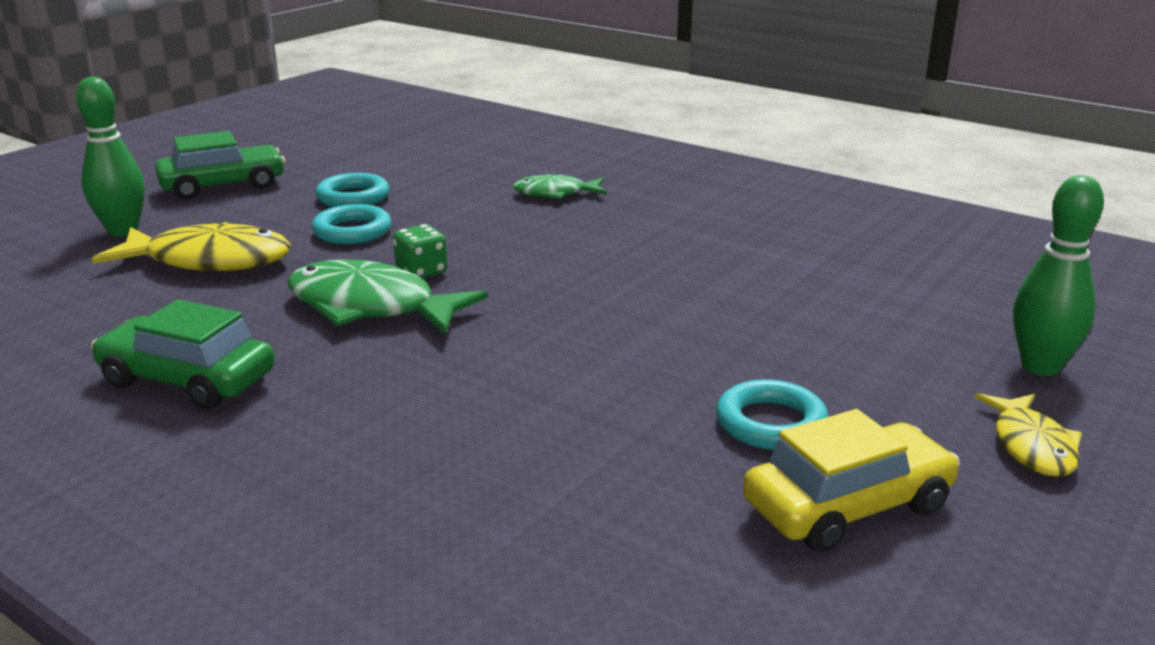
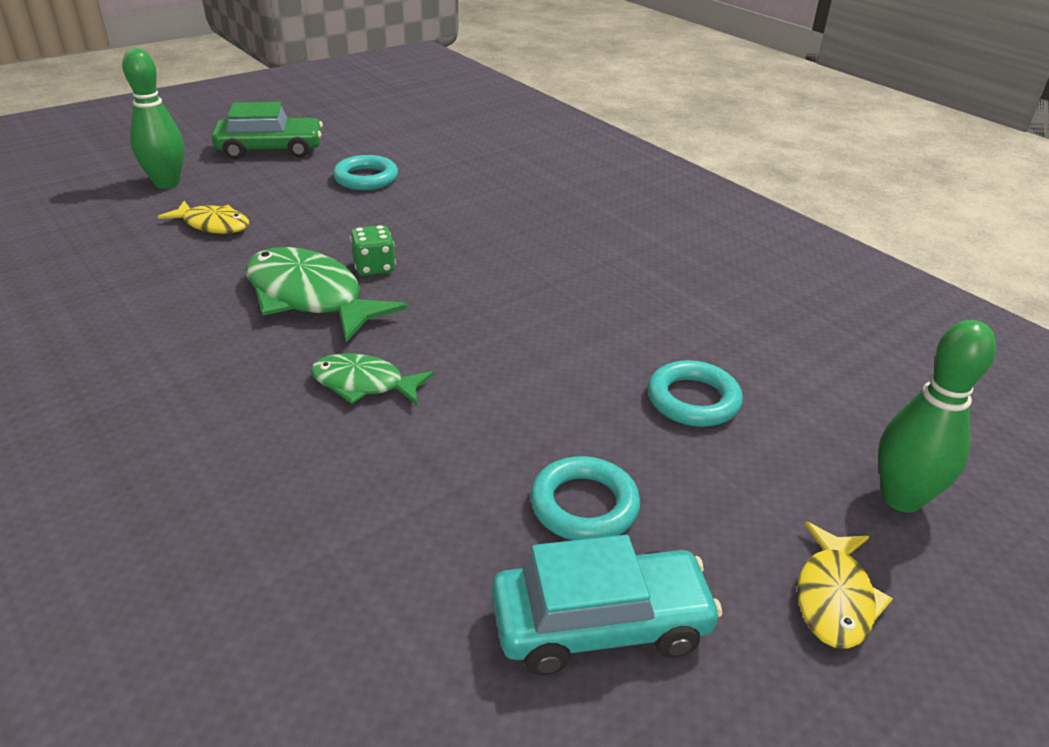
camera: 15 degrees right, 10 degrees up
green car [91,299,275,409] -> none
yellow fish [92,222,291,271] -> yellow fish [158,201,249,234], size x0.58
turquoise ring [312,204,392,244] -> turquoise ring moved to [648,360,743,427]
green fish [513,175,607,199] -> green fish moved to [311,354,434,405]
yellow car [743,409,960,552] -> turquoise car [492,535,722,675]

